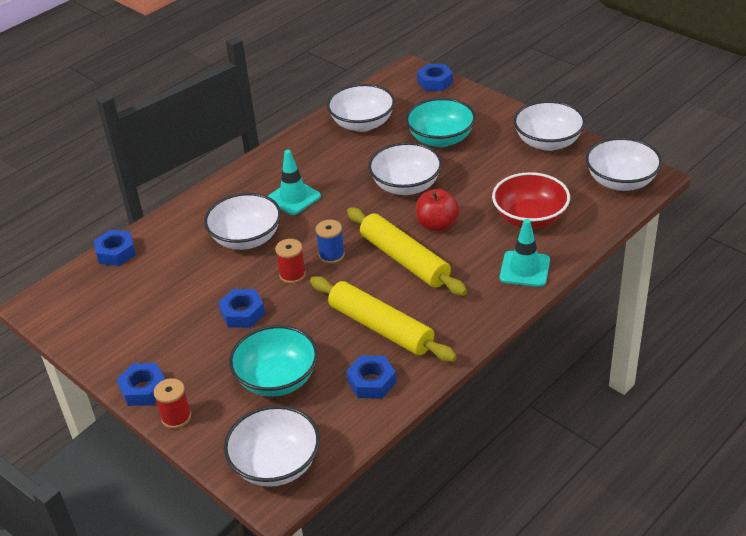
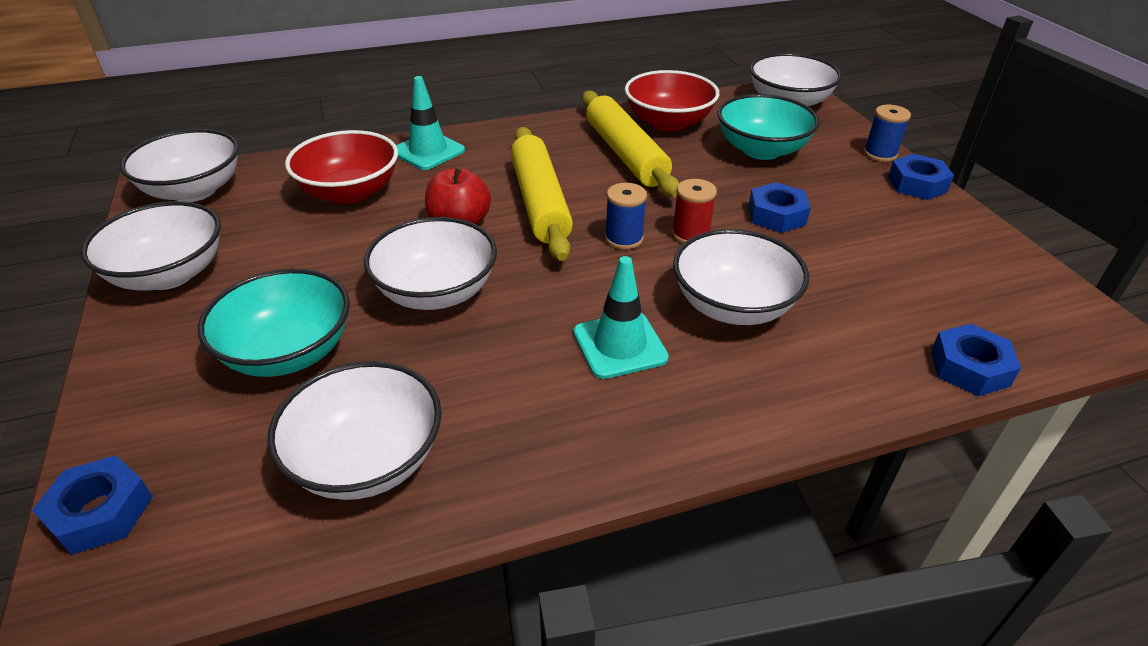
camera: 155 degrees left, 0 degrees up
red spool [154,378,191,429] -> blue spool [864,105,911,162]
blue nut [346,356,396,399] -> red bowl [625,70,719,131]

